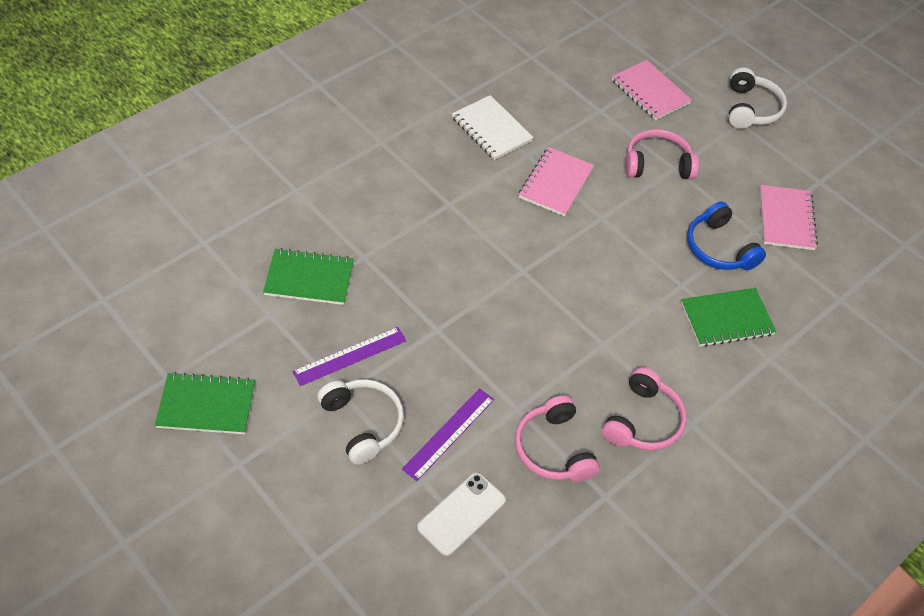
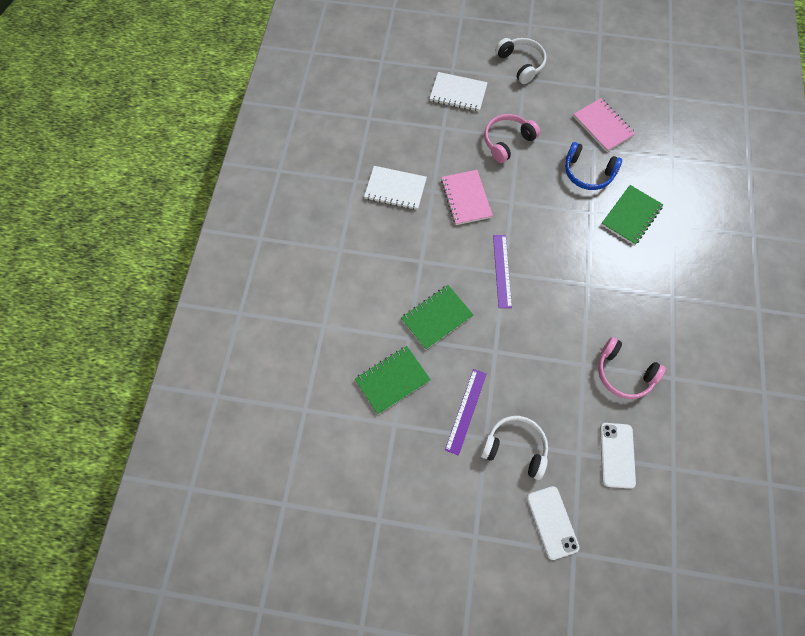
camera: 35 degrees left, 15 degrees up
green notebook [155,372,255,434] -> green notebook moved to [401,285,473,350]
purple ruler [402,388,494,481] -> purple ruler moved to [493,235,512,308]
pink headphones [602,367,687,451] -> none
pink notebook [612,60,692,120] -> white notebook [429,72,488,112]
none -> white phone [527,486,580,560]

